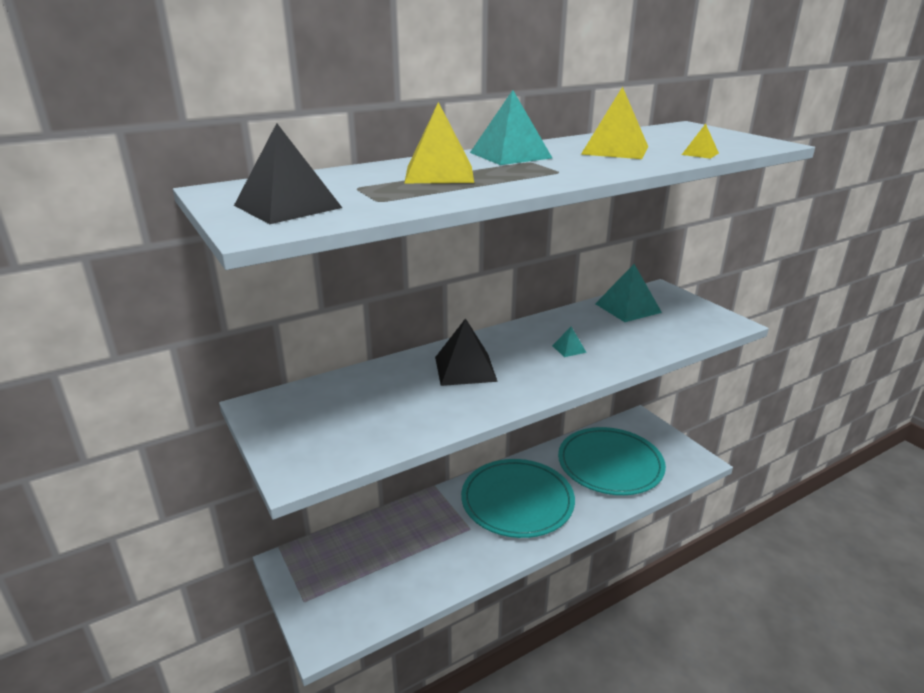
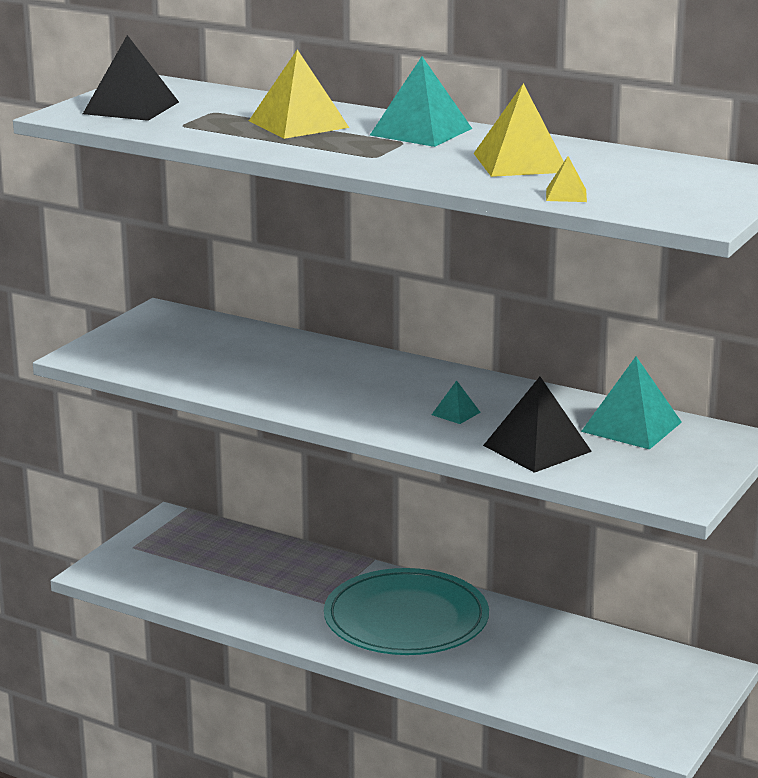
camera: 60 degrees right, 5 degrees down
black pyramid [435,318,498,386] -> black pyramid moved to [483,377,592,473]
turquoise plate [558,427,666,495] -> none

